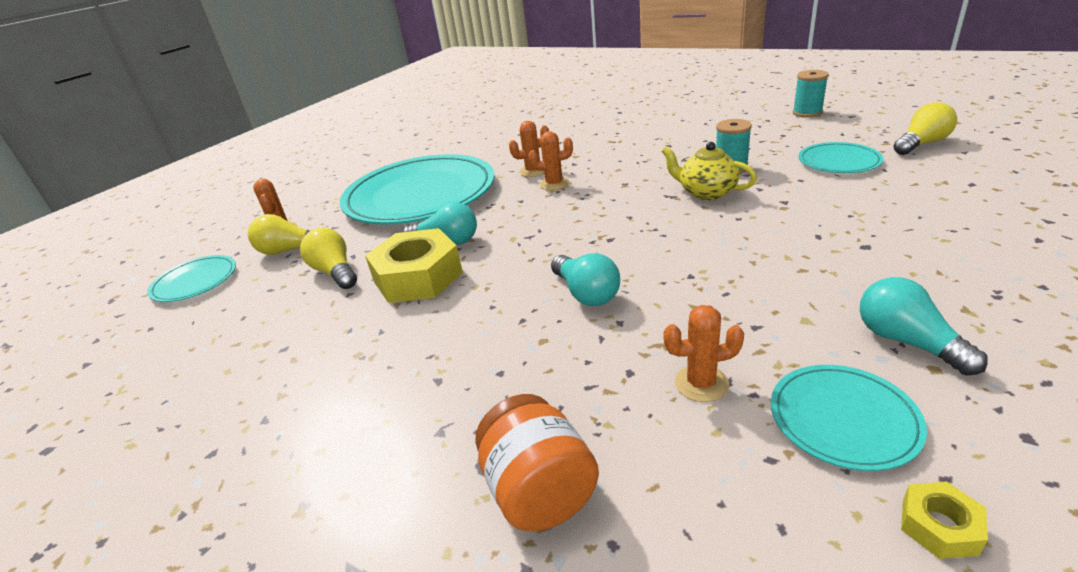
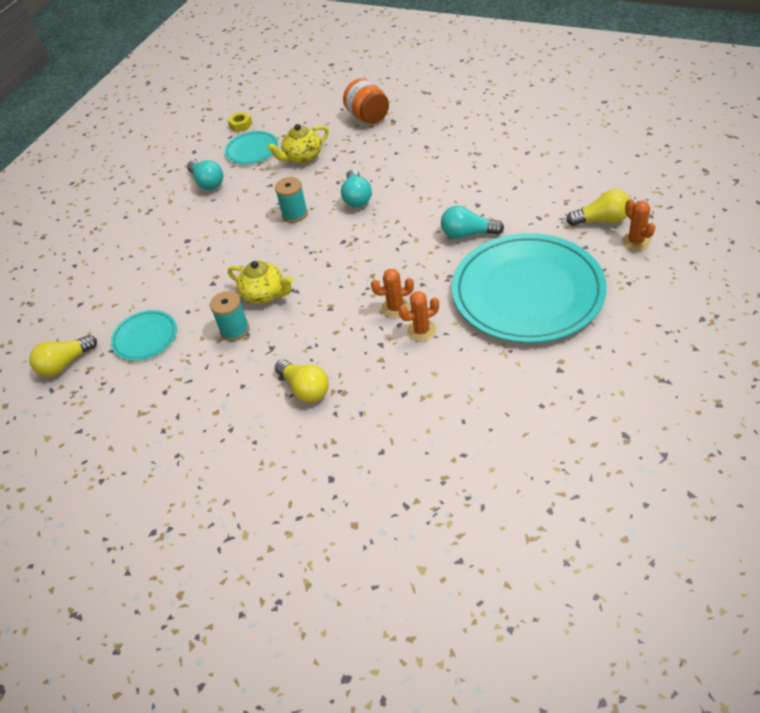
camera: 175 degrees right, 15 degrees up
turquoise plate [147,255,236,302] -> none
yellow light bulb [300,227,357,289] -> yellow light bulb moved to [275,359,329,402]
yellow nut [365,228,463,303] -> none
turquoise light bulb [551,253,620,306] -> turquoise light bulb turned 150 degrees counterclockwise [341,169,372,207]
orange cactus [663,305,744,402] -> yellow teapot [267,124,329,163]
turquoise spool [793,70,829,118] -> turquoise spool moved to [275,177,308,223]

